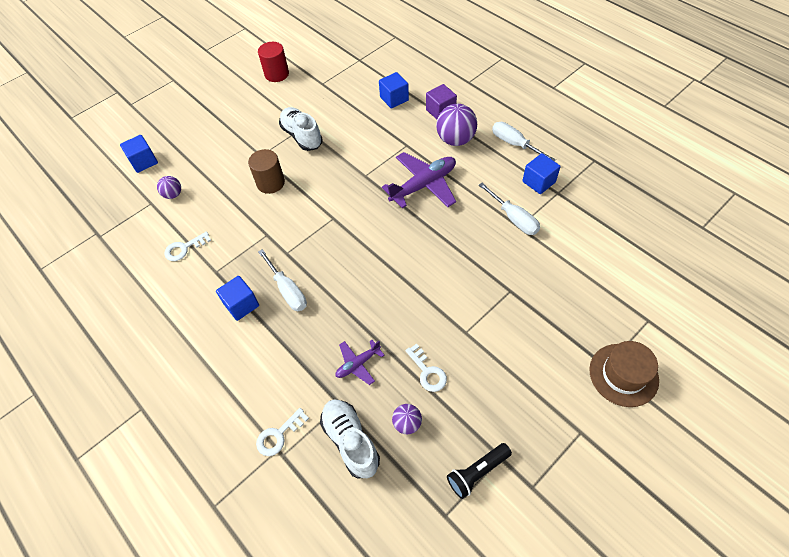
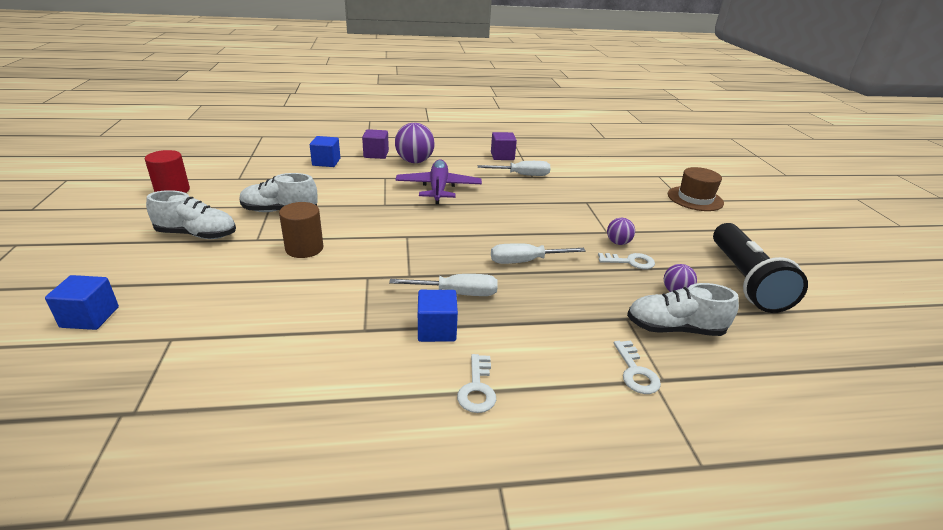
camera: 60 degrees left, 25 degrees down
purple ball [157,176,181,199] -> purple ball moved to [607,218,635,245]
white key [164,232,211,261] -> white key moved to [457,354,496,413]
purple plane [335,340,384,385] -> none
black flashlight [447,443,512,499] -> black flashlight [713,223,808,313], size x1.93
white screwdriver [492,122,556,161] -> white screwdriver moved to [491,243,586,264]
blue cube [522,153,561,194] -> purple cube [491,132,517,160]
none -> white shoe [146,190,236,239]

